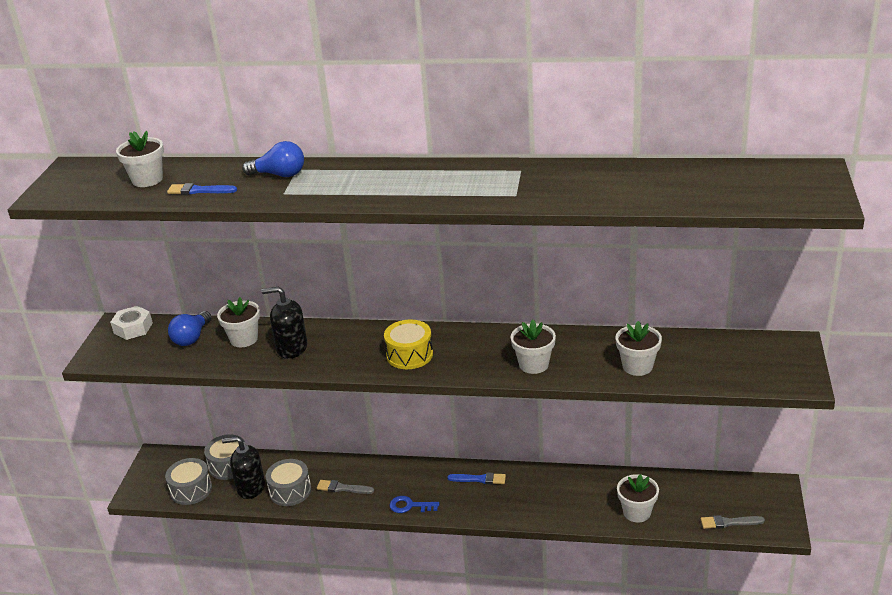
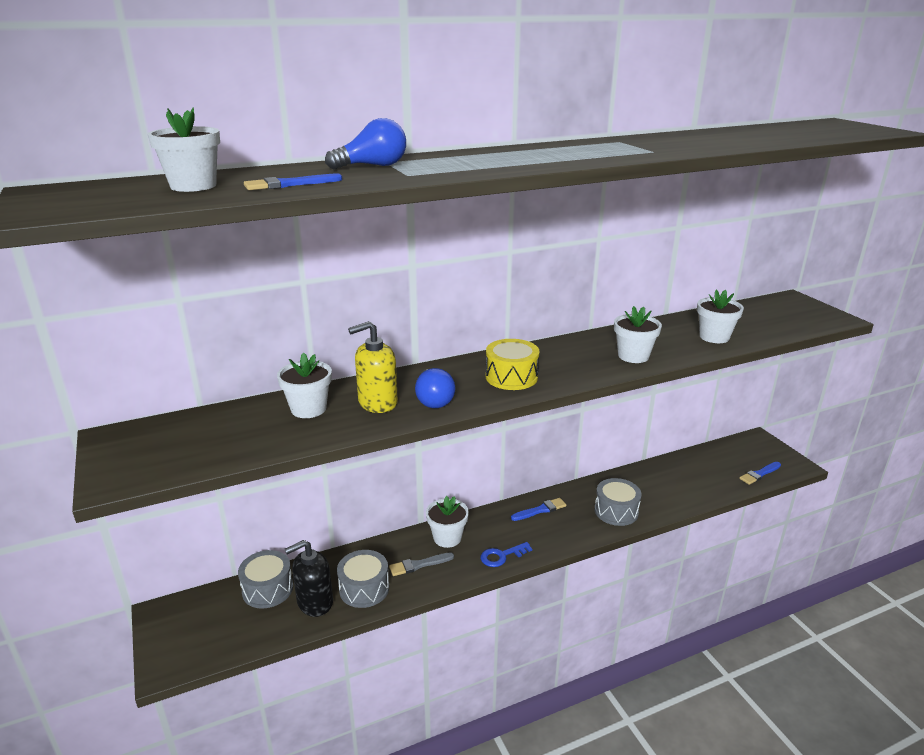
camera: 35 degrees left, 5 degrees down
white nut [110,306,153,340] -> none
grey drum [165,458,212,505] -> grey drum moved to [595,478,642,526]
blue light bulb [168,311,211,346] -> blue light bulb moved to [415,368,456,408]
black soap dispenser [261,287,307,359] -> yellow soap dispenser [348,321,398,413]
white flower pot [617,474,659,522] -> white flower pot moved to [426,496,469,548]
grey brush [701,515,765,529] -> blue brush [739,462,781,485]

